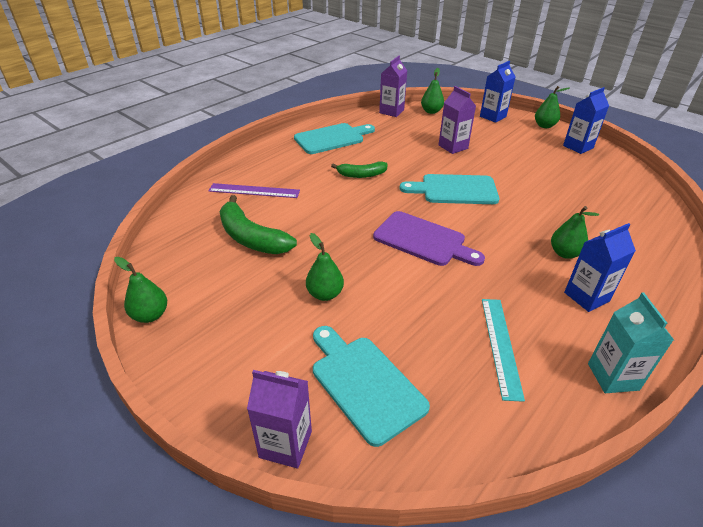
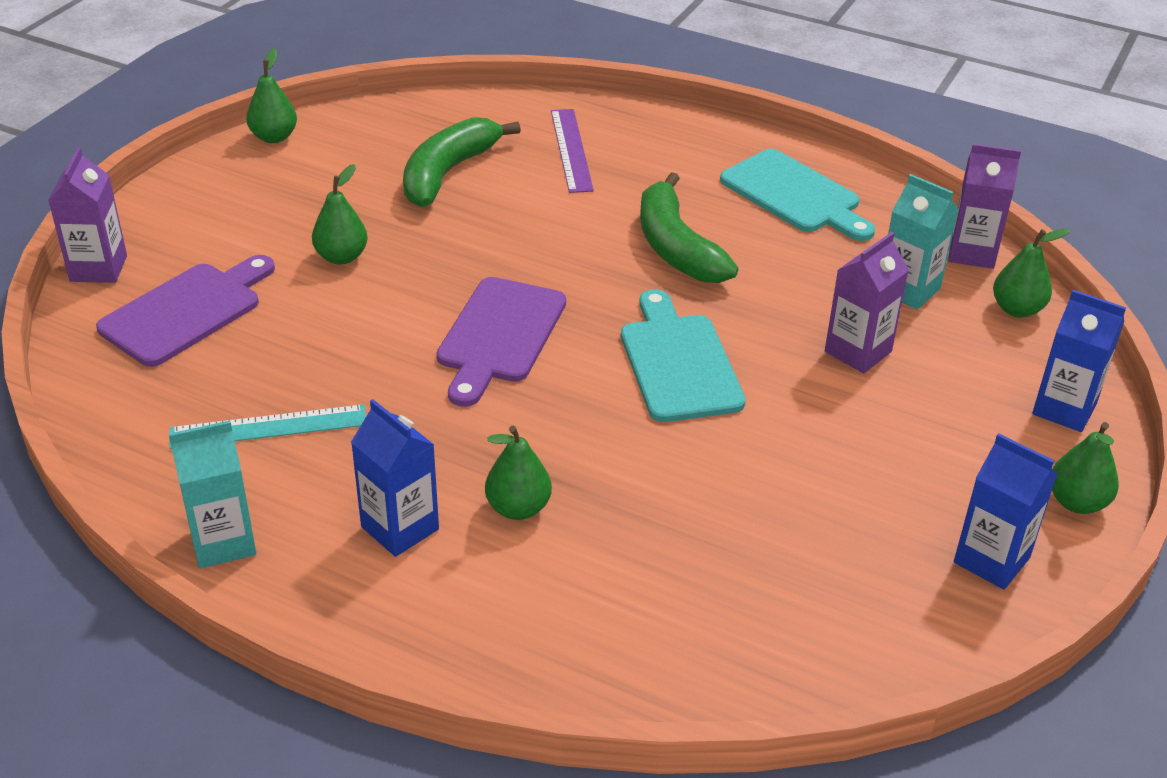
camera: 75 degrees right, 0 degrees up
turquoise cutting board [313,326,430,447] -> purple cutting board [96,255,275,367]
green banana [331,162,388,178] -> green banana [640,172,738,283], size x1.63
none -> turquoise carton [888,174,958,310]

